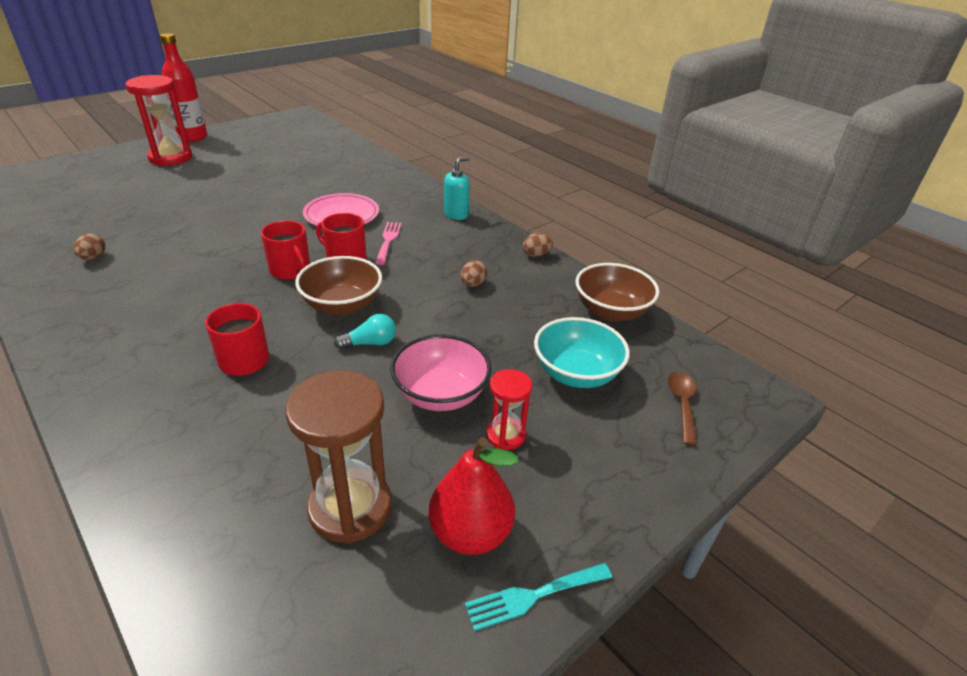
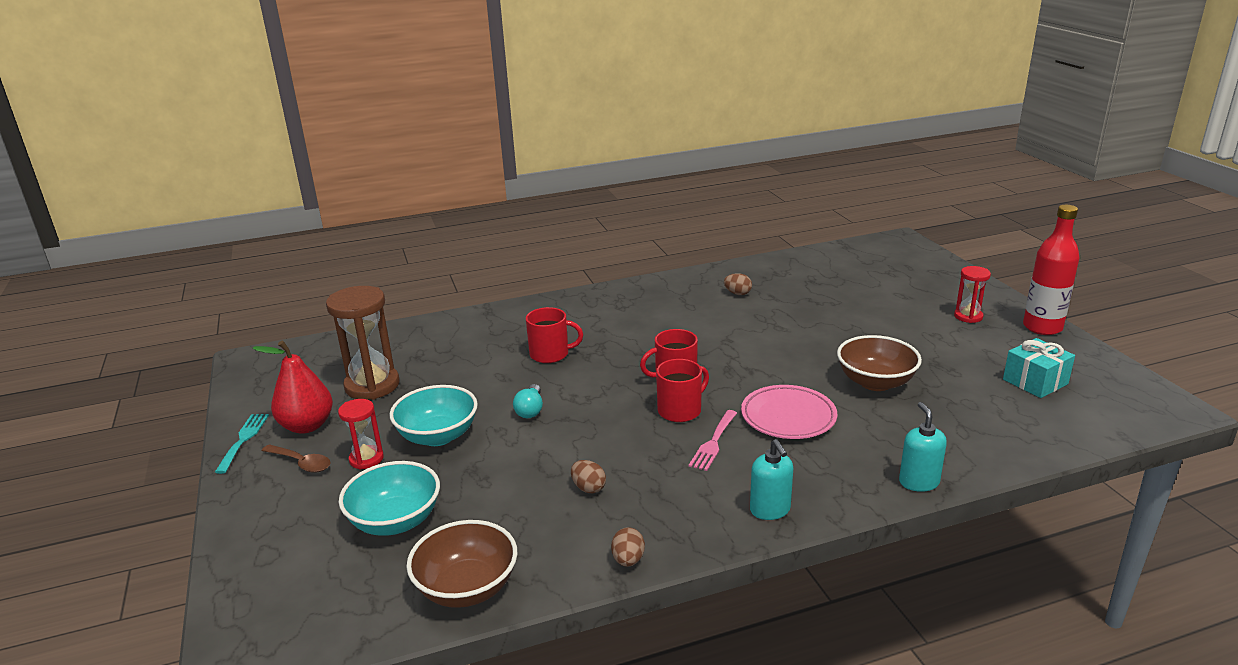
camera: 115 degrees right, 10 degrees down
red hourglass [125,75,192,166] -> red hourglass [954,266,991,323], size x0.55
brown bowl [295,256,382,315] -> brown bowl moved to [837,335,922,391]
pink fork [375,222,402,265] -> pink fork turned 90 degrees clockwise [689,410,737,471]
pink bowl [390,335,492,411] -> turquoise bowl [389,385,478,446]
brown spoon [668,372,697,445] -> brown spoon moved to [262,444,331,473]
none -> turquoise soap dispenser [899,402,947,492]
none -> turquoise gift [1003,338,1075,398]

